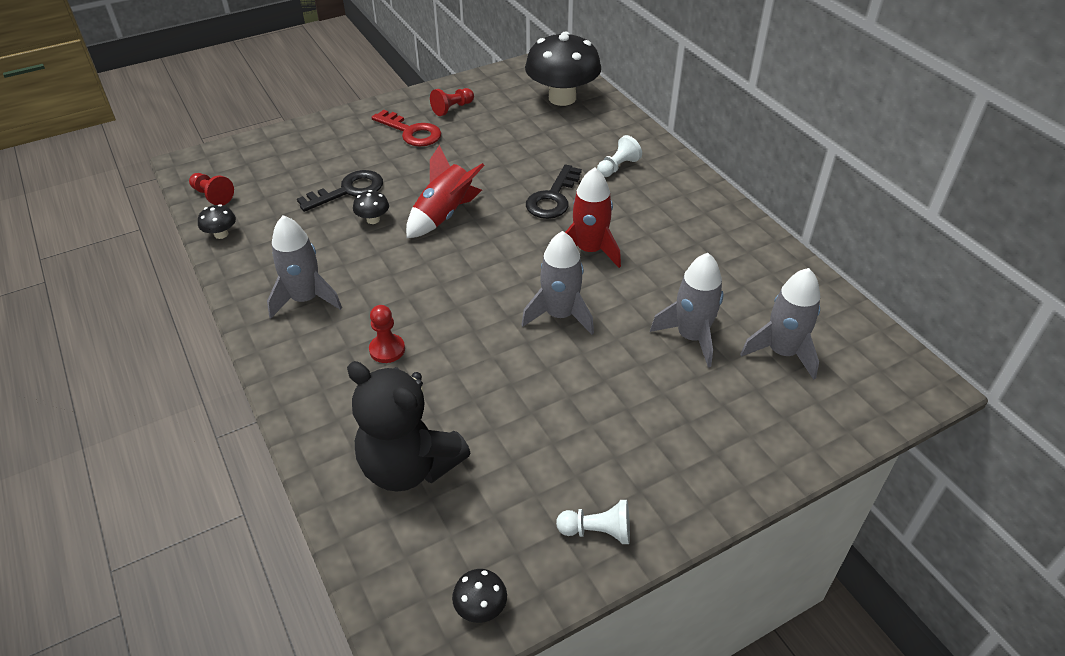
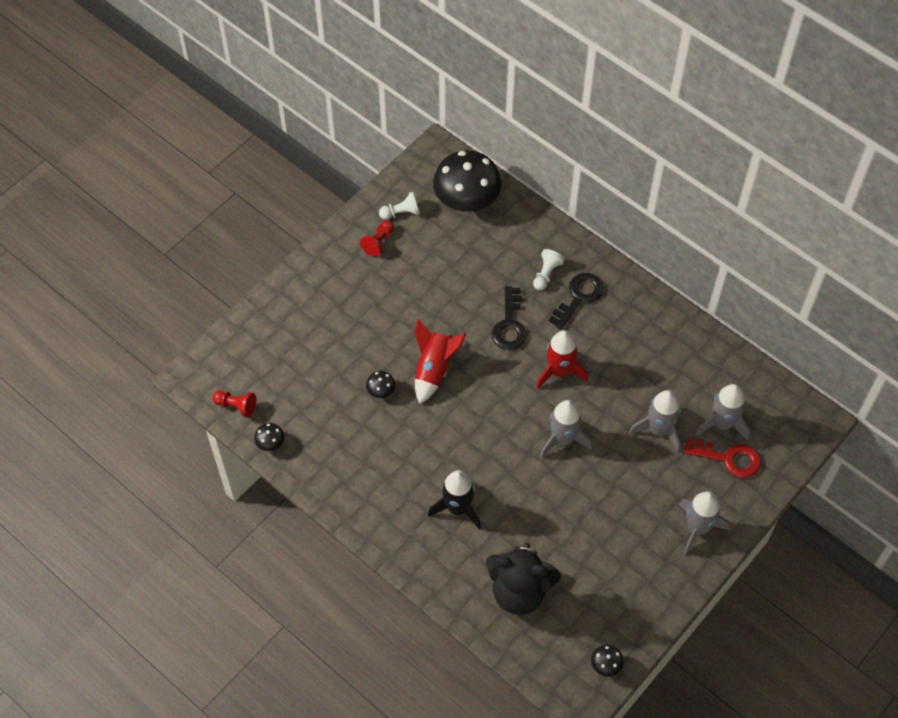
camera: 20 degrees left, 15 degrees up
grey rocket [267,215,342,318] -> grey rocket moved to [679,492,729,554]
black key [297,170,383,212] -> black key moved to [549,273,604,330]
red pawn [369,305,405,363] -> black rocket [428,471,481,529]
red key [371,110,441,147] -> red key moved to [684,438,761,478]
white pawn [556,500,630,544] -> white pawn moved to [379,192,420,220]

